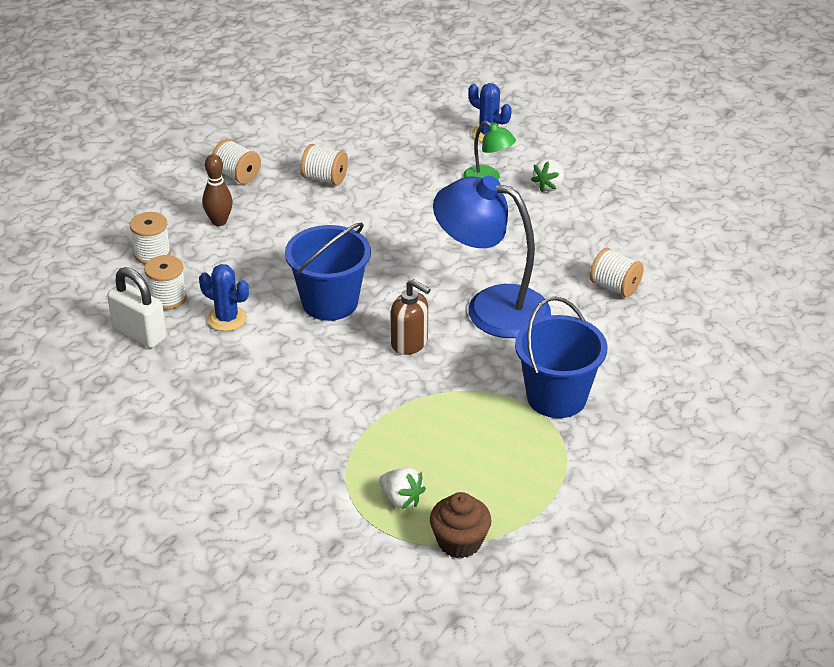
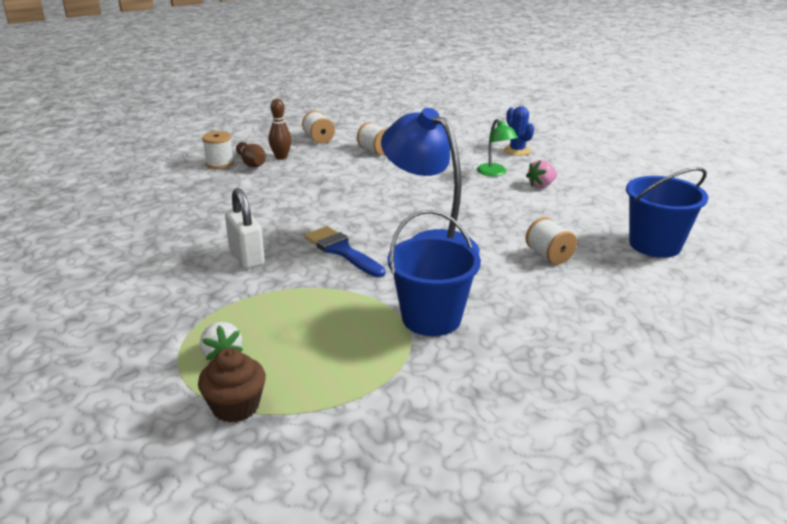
camera: 25 degrees right, 10 degrees down
white padlock [107,267,167,348] -> white padlock moved to [225,188,265,269]
white spool [144,255,187,310] -> none
blue cactus [199,264,249,331] -> none
blue bucket [285,222,371,321] -> blue bucket moved to [626,167,708,258]
brown soap dispenser [391,279,431,355] -> blue brush [305,226,385,277]
white strawberry [531,159,564,192] -> pink strawberry [526,160,557,188]
none -> brown bowling pin [236,142,266,167]

